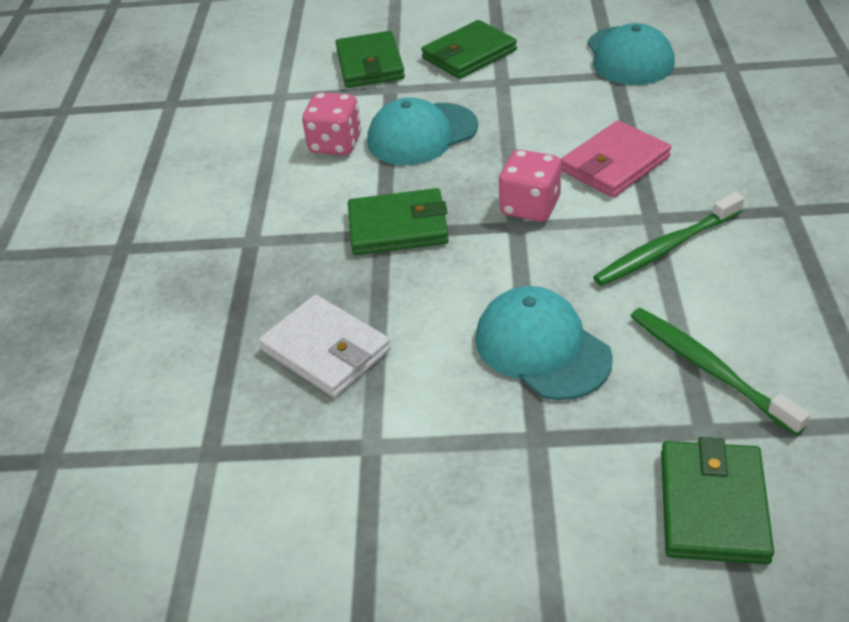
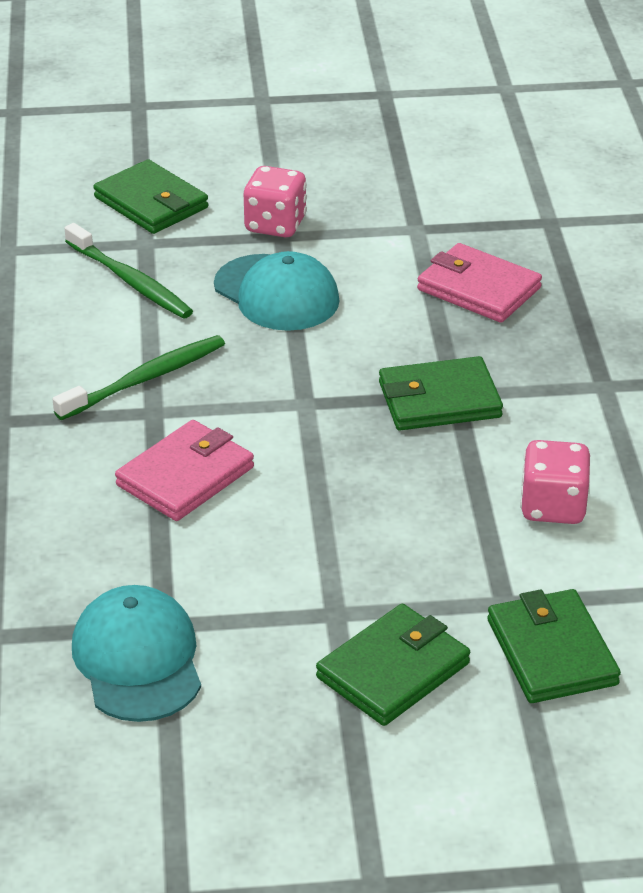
camera: 170 degrees right, 5 degrees down
white wallet [259,295,391,397] -> pink wallet [417,243,542,323]
turquoise cap [367,97,478,165] -> none
pink dice [498,150,561,222] -> pink dice moved to [244,166,307,237]
green wallet [661,437,774,565] -> green wallet turned 45 degrees counterclockwise [93,159,208,234]

